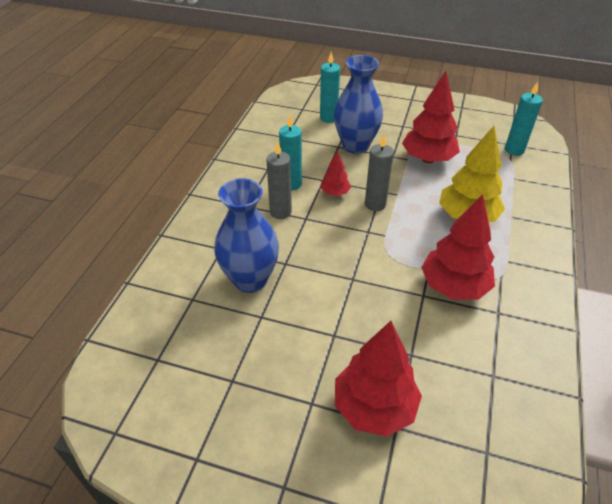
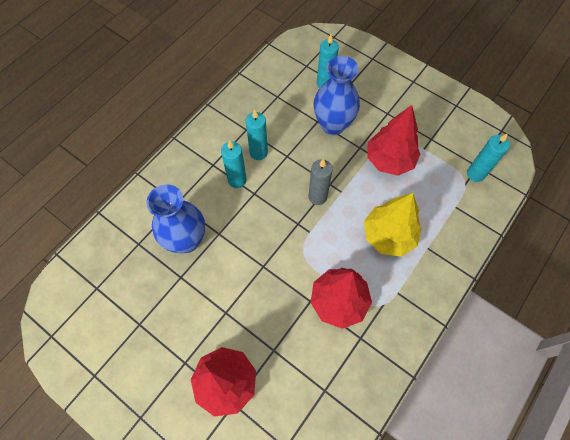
camera: 20 degrees right, 20 degrees up
grey candle [266,141,292,219] -> turquoise candle [221,140,247,188]
red tree [321,150,351,196] -> none

